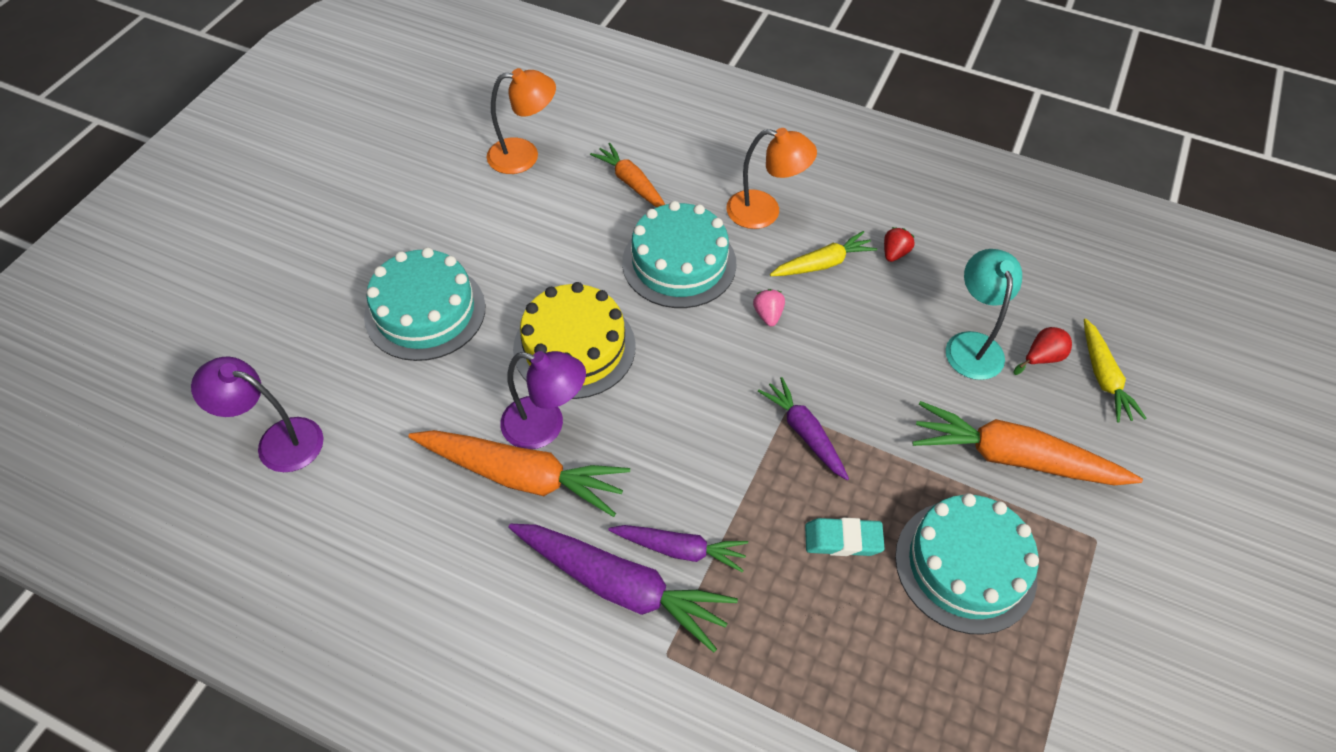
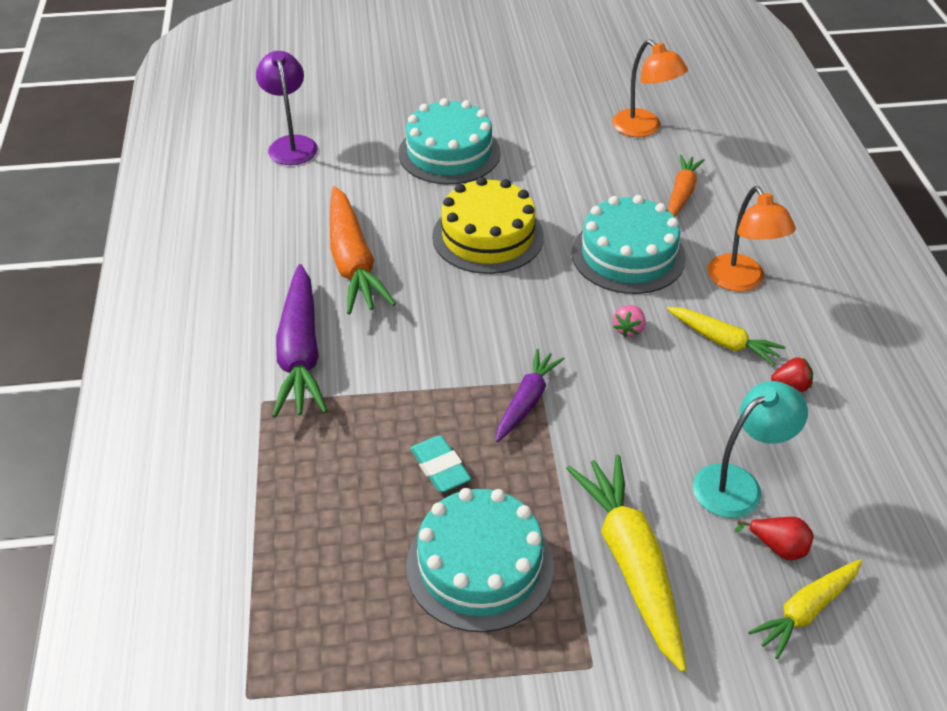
camera: 60 degrees right, 10 degrees down
purple lamp [500,351,586,449] -> none
purple carrot [608,525,748,573] -> none
pink strawberry [753,289,785,326] -> pink strawberry turned 150 degrees clockwise [613,305,646,337]
orange carrot [912,401,1143,485] -> yellow carrot [566,455,686,672]

